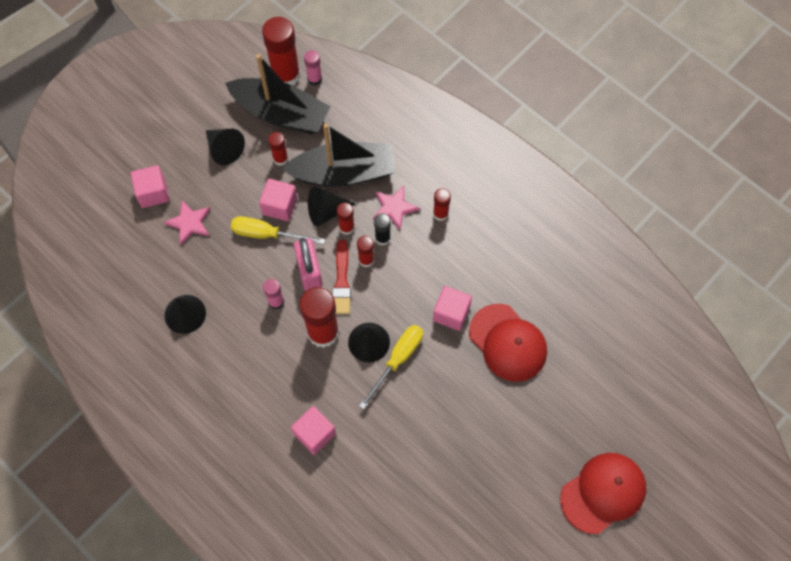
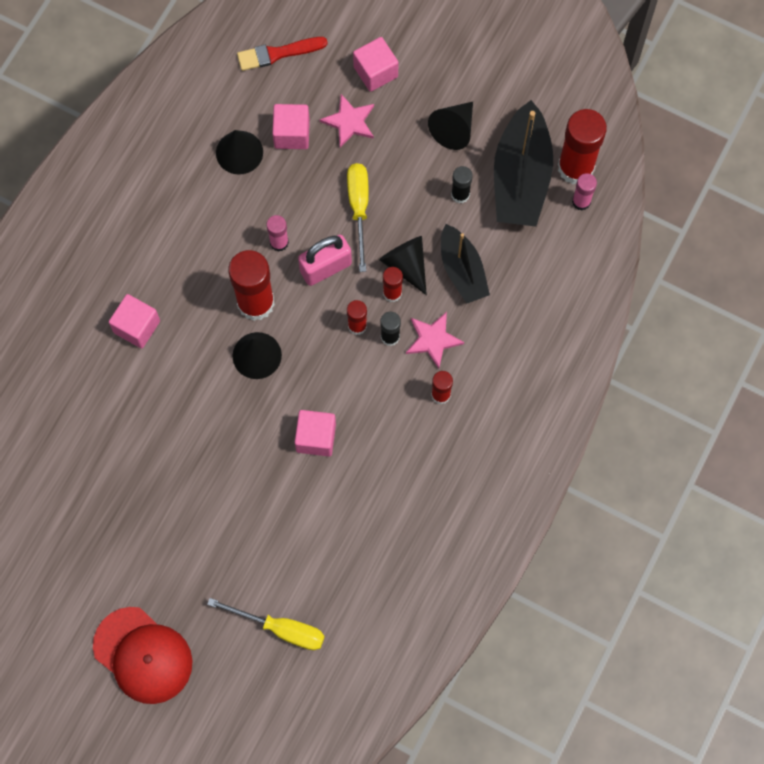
camera: 75 degrees right, 5 degrees up
pink cube [259,179,297,221] -> pink cube moved to [272,104,310,149]
red glue stick [268,132,288,166] -> black glue stick [451,166,473,203]
black boat [282,123,395,187] -> black boat [441,224,490,304], size x0.63
red brush [332,240,351,314] -> red brush moved to [237,37,328,71]
yellow screwdriver [359,325,423,409] -> yellow screwdriver moved to [207,598,325,650]
red cap [469,304,547,382] -> none

